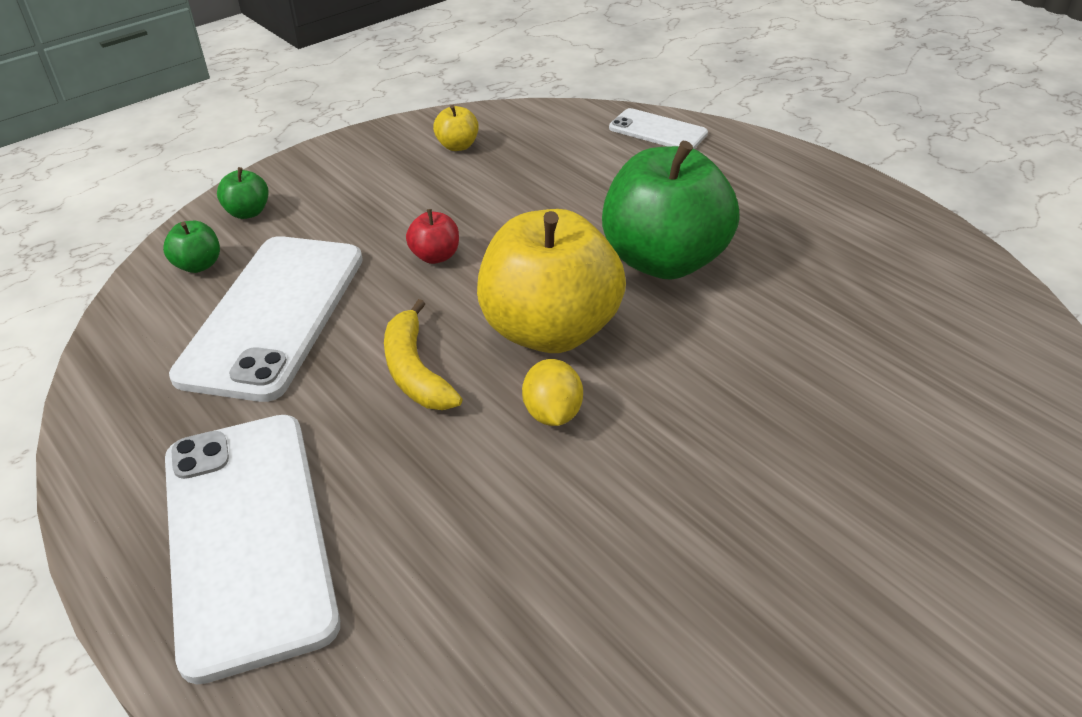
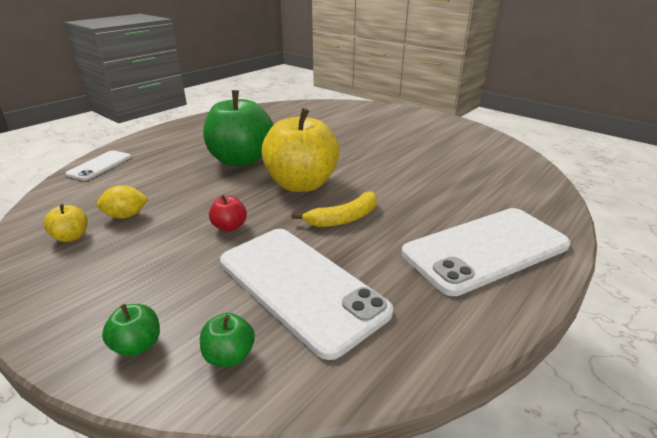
camera: 100 degrees left, 10 degrees down
white phone [169,236,363,402] -> white phone turned 45 degrees clockwise [220,229,393,360]
yellow lemon [522,359,583,426] -> yellow lemon moved to [97,185,149,219]

